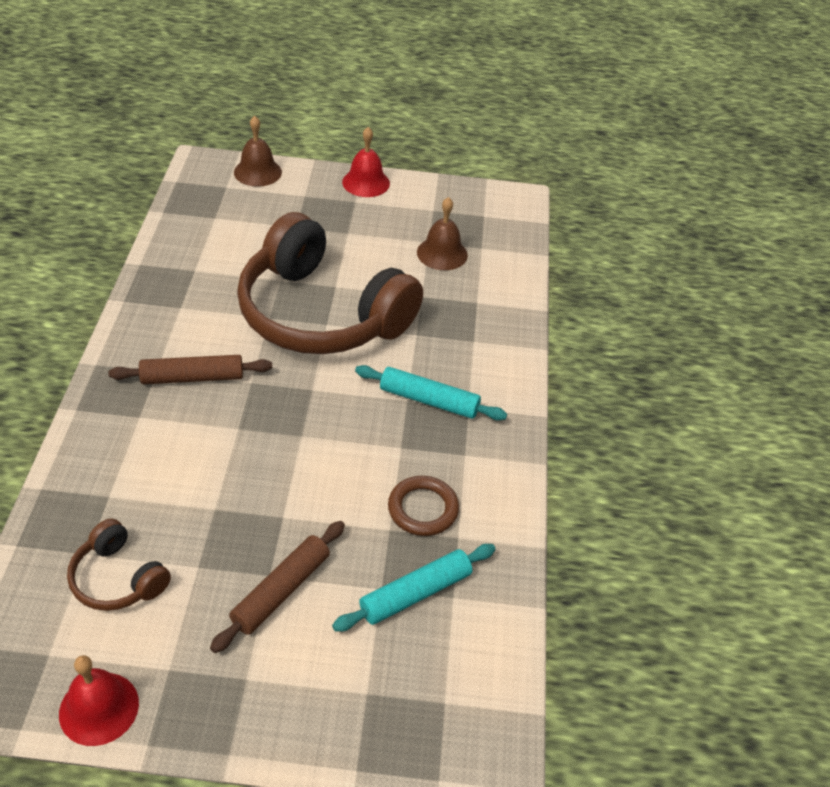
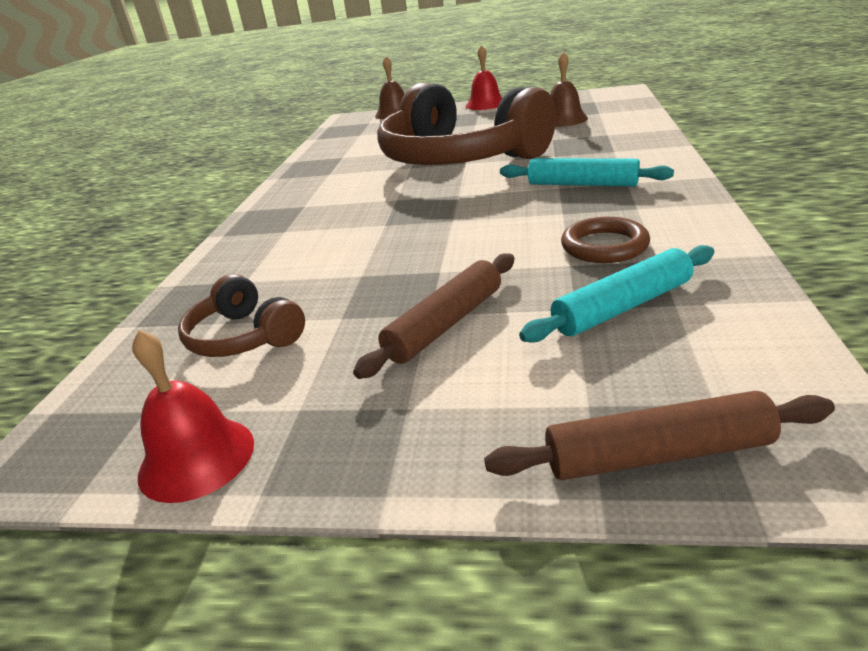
camera: 10 degrees right, 15 degrees down
brown rolling pin [108,355,272,384] -> brown rolling pin moved to [484,391,835,480]

